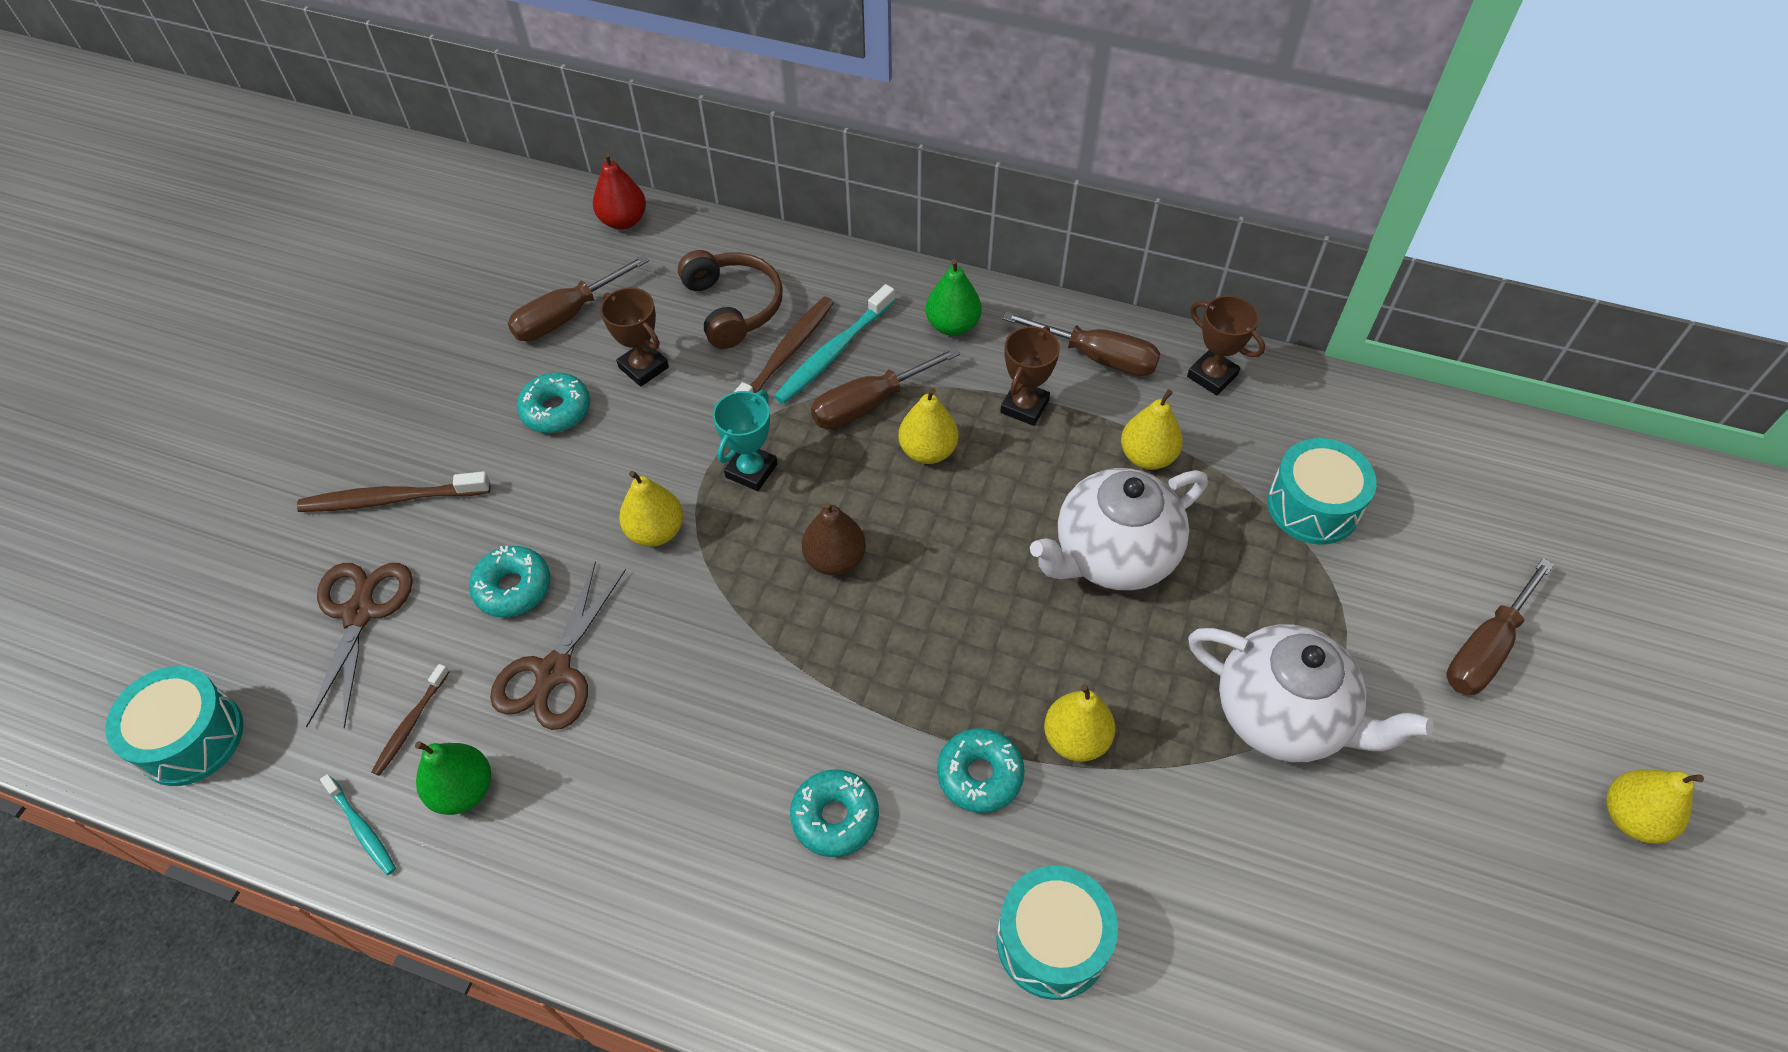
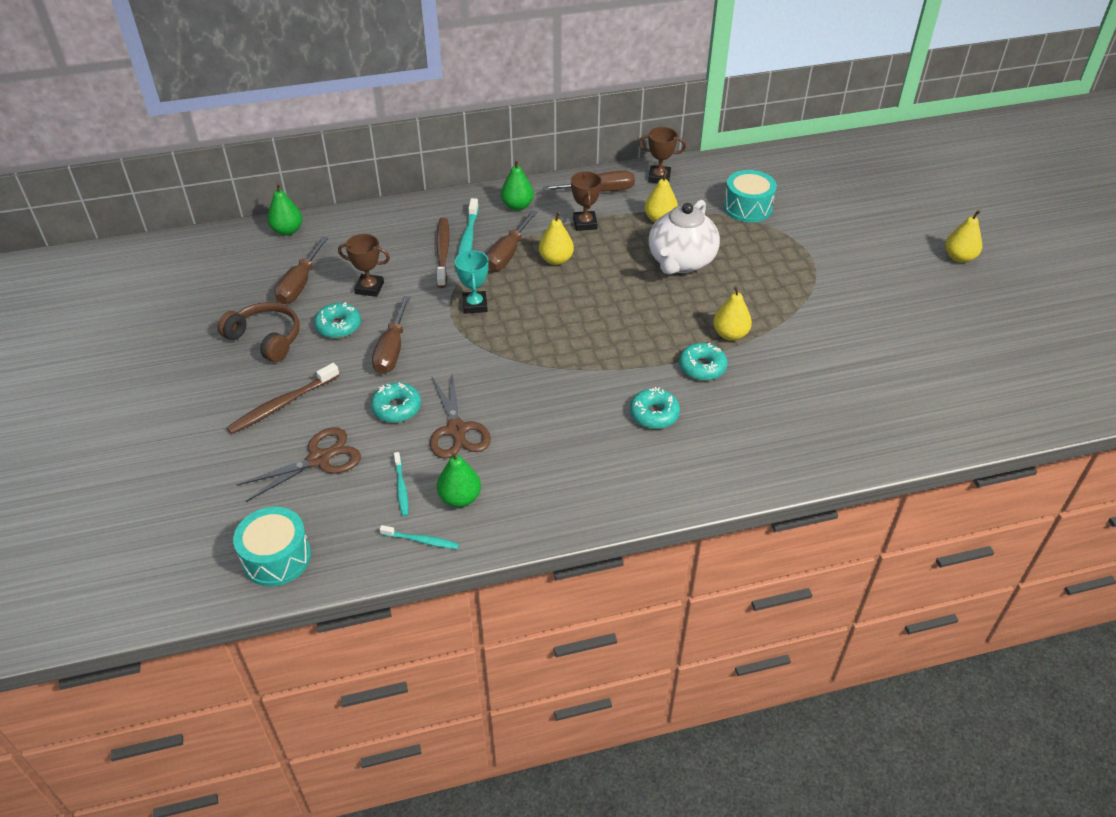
camera: 35 degrees left, 10 degrees down
brown scissors [306,563,413,729] -> brown scissors turned 90 degrees clockwise [237,427,361,502]
brown toothbrush [371,664,449,776] -> turquoise toothbrush [394,452,408,517]
red pear [593,153,646,230] -> green pear [267,183,302,236]
yellow pear [619,471,683,547] -> none
brown headphones [678,250,783,349] -> brown headphones moved to [217,302,300,362]
brown pear [802,502,866,575] -> none
turquoise drum [996,866,1118,1000] -> none
white teapot [1188,624,1434,762] -> none
brown screwdriver [1446,558,1554,695] -> brown screwdriver moved to [372,296,410,374]

